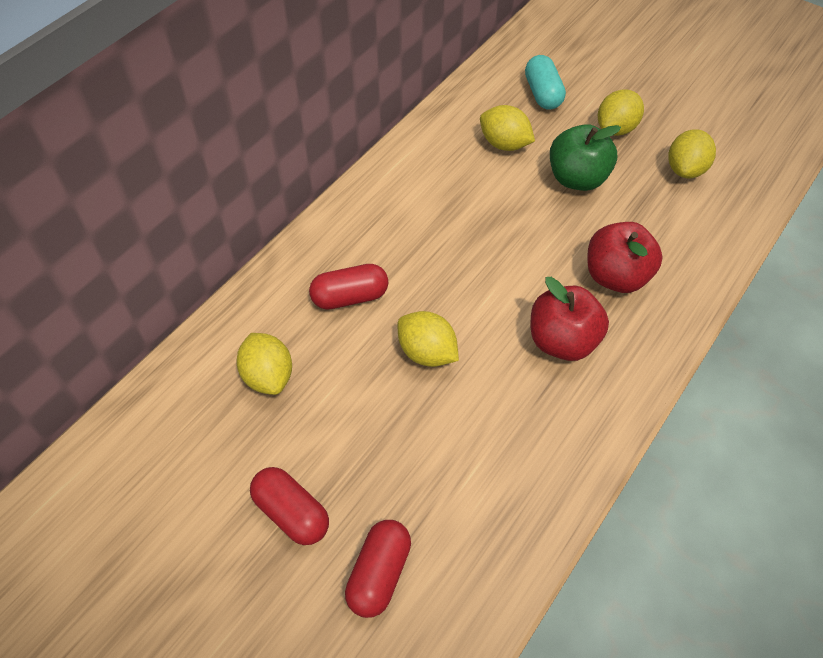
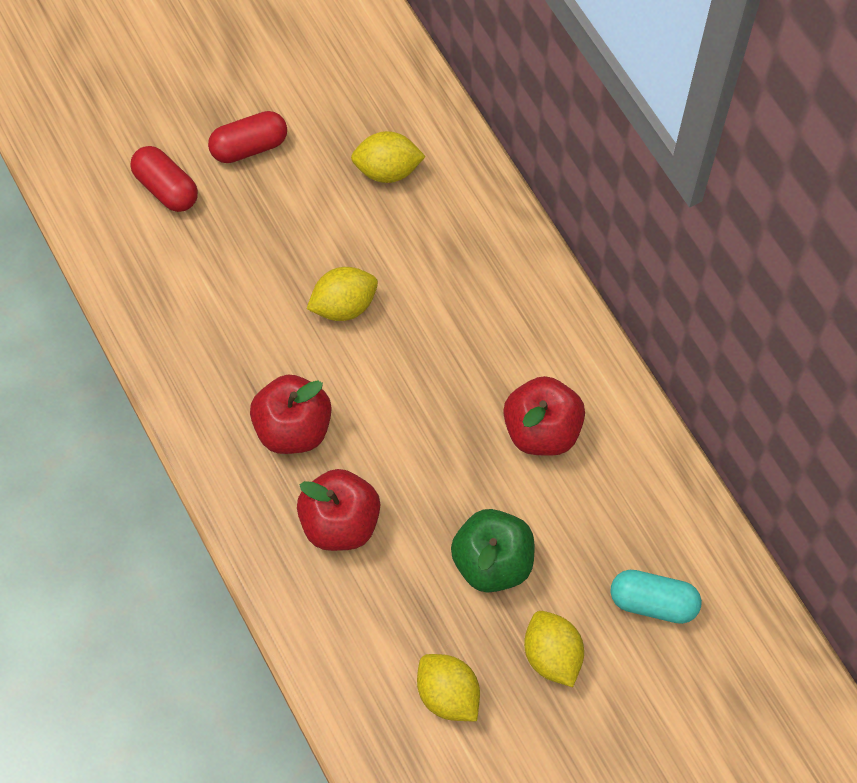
camera: 115 degrees right, 10 degrees up
red capsule [309,264,388,310] -> none
yellow lemon [480,105,535,151] -> none
none -> red apple [503,376,585,456]

